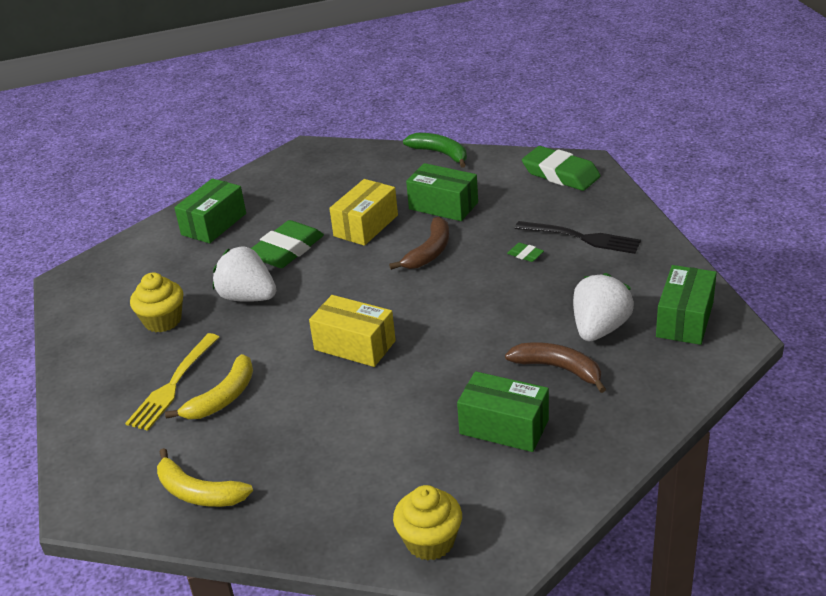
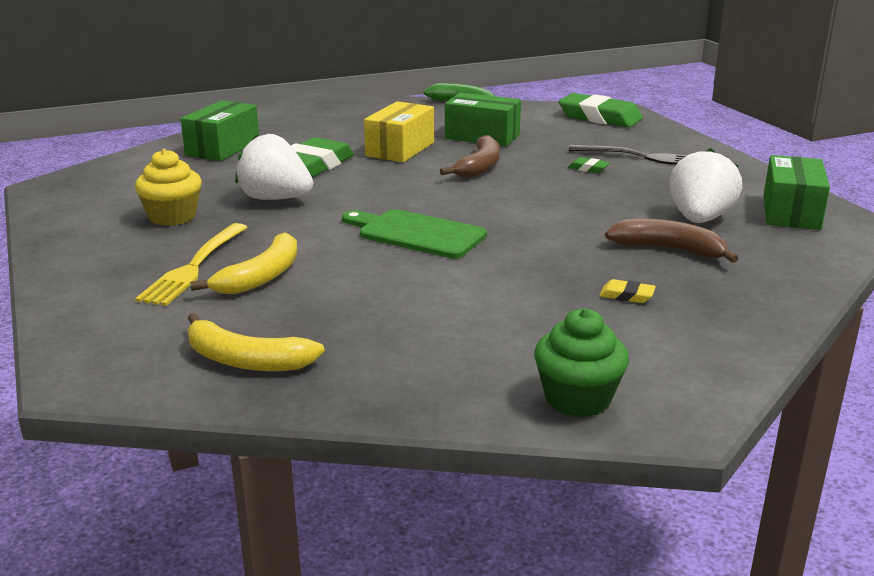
camera: 10 degrees left, 10 degrees down
yellow box [309,295,396,367] -> green cutting board [342,209,487,259]
yellow cupcake [393,485,462,561] -> green cupcake [534,308,629,417]
green box [457,371,549,452] -> yellow eraser [599,279,656,303]

